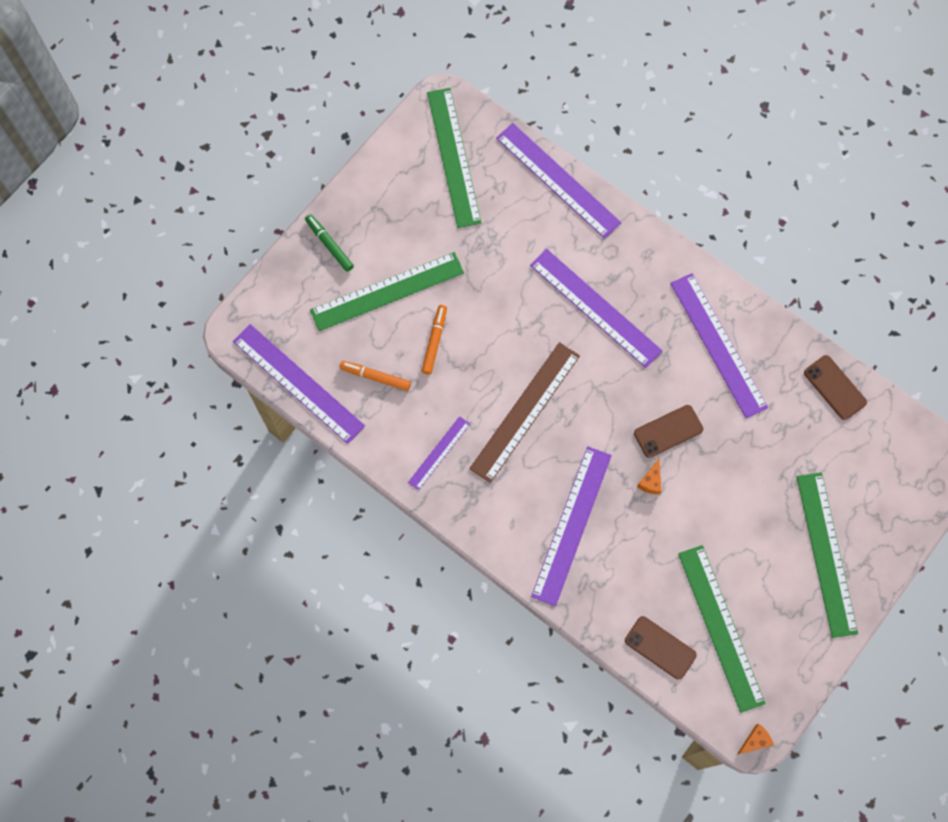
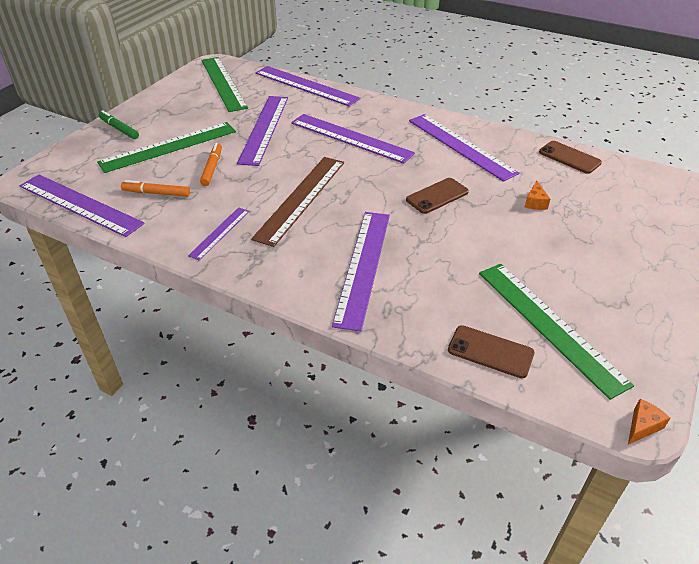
camera: 10 degrees left, 30 degrees down
orange cheese [637,459,661,494] -> orange cheese moved to [525,181,550,210]
green ruler [797,472,858,638] -> none
none -> purple ruler [237,96,288,166]

